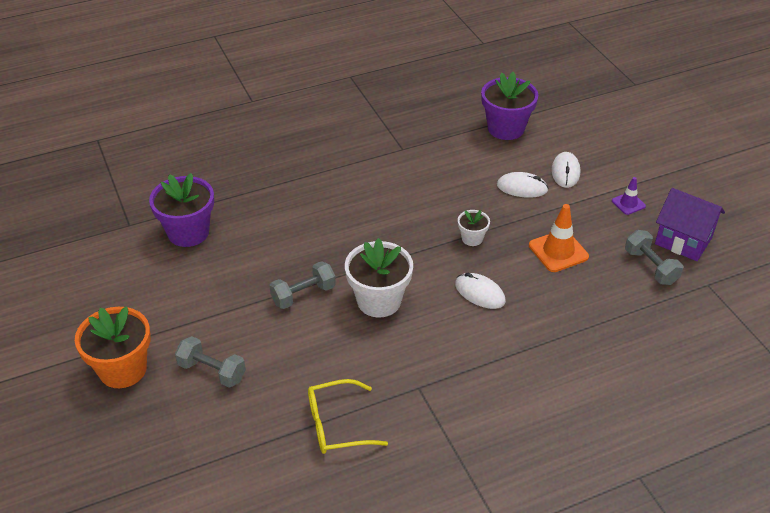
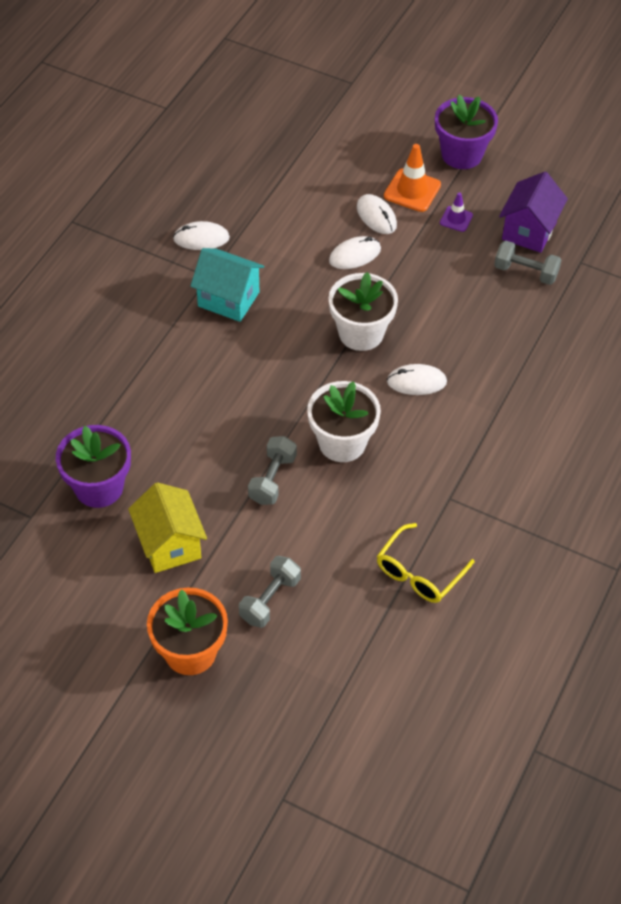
camera: 40 degrees left, 10 degrees up
grey dumbbell [175,336,246,388] -> grey dumbbell turned 45 degrees counterclockwise [239,556,301,628]
white flower pot [458,210,490,246] -> white flower pot [329,272,398,351], size x1.95
purple flower pot [481,72,538,140] -> purple flower pot moved to [435,95,498,169]
orange traffic cone [529,204,589,272] -> orange traffic cone moved to [384,144,441,212]
purple house [655,188,725,261] -> purple house turned 60 degrees counterclockwise [499,172,568,253]
none -> yellow house [128,482,207,573]
none -> white mouse [173,221,230,250]
none -> turquoise house [190,248,264,322]

